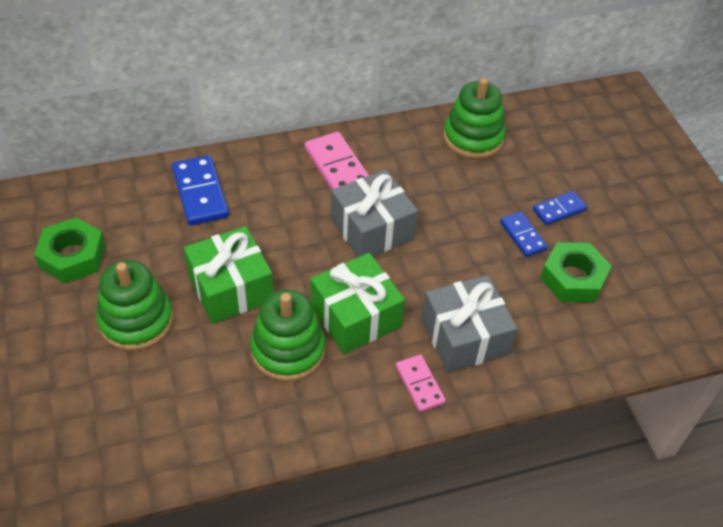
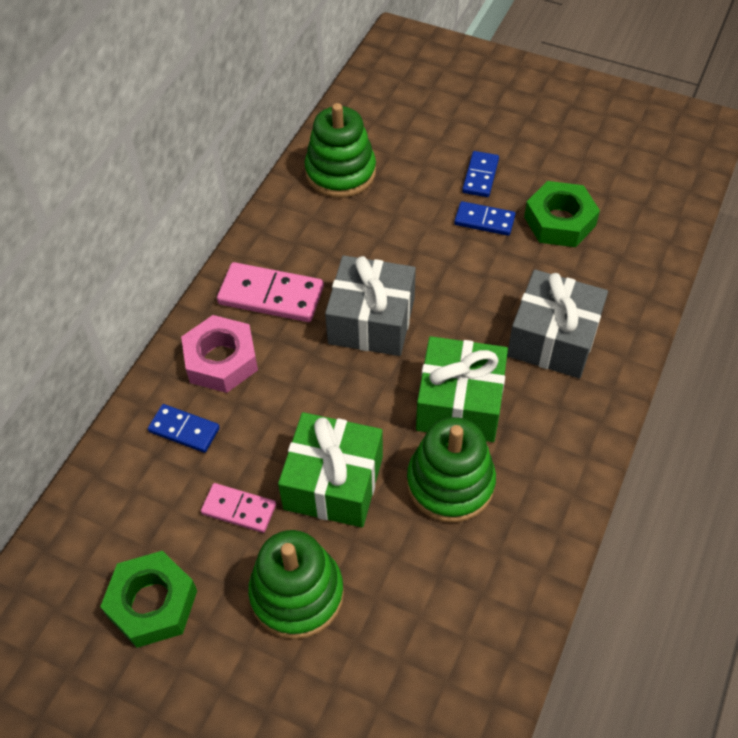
camera: 45 degrees left, 5 degrees up
blue domino [172,155,229,226] -> blue domino [148,404,220,453], size x0.61
pink domino [396,354,446,412] -> pink domino moved to [201,483,276,533]
none -> pink nut [181,315,258,393]

